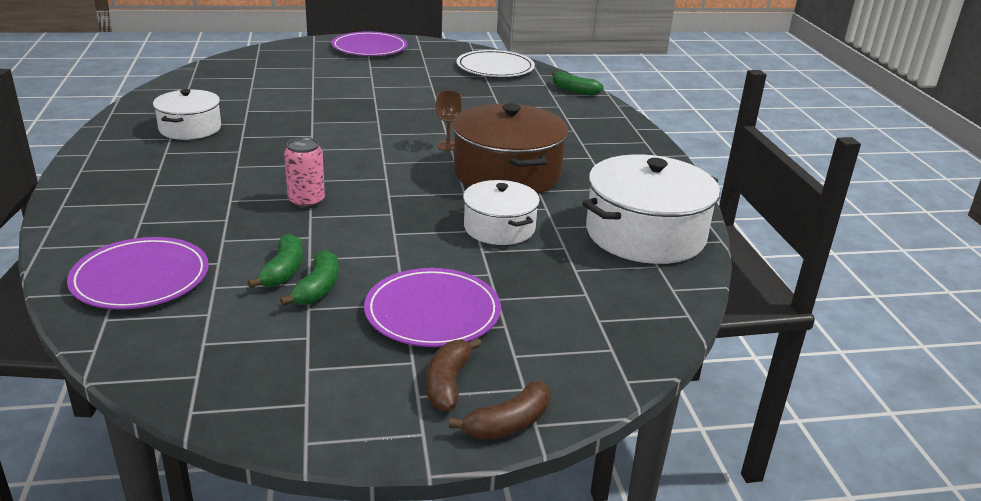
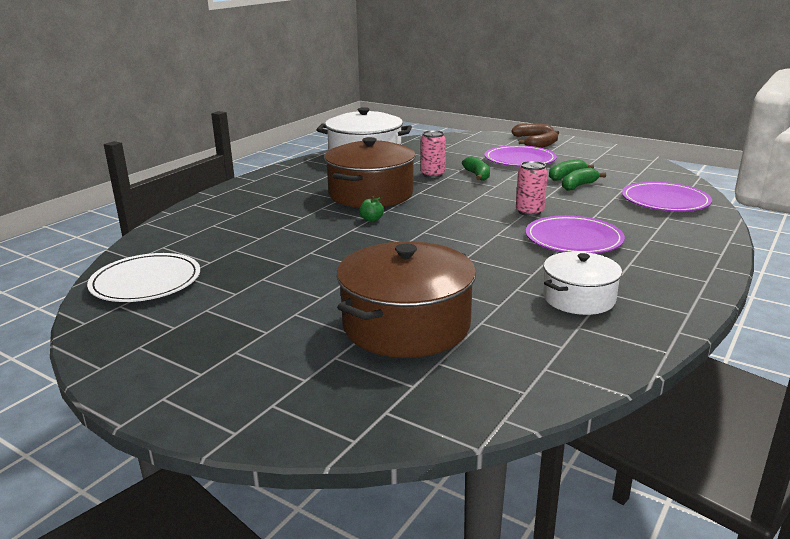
camera: 135 degrees left, 5 degrees down
purple plate [331,31,408,56] -> purple plate moved to [526,215,625,254]
brown goblet [436,90,463,151] -> green apple [359,196,384,222]
white pot [463,180,540,245] -> pink can [421,130,446,178]
green banana [552,71,604,96] -> green banana moved to [462,156,490,181]
none -> brown pot [336,241,476,358]

